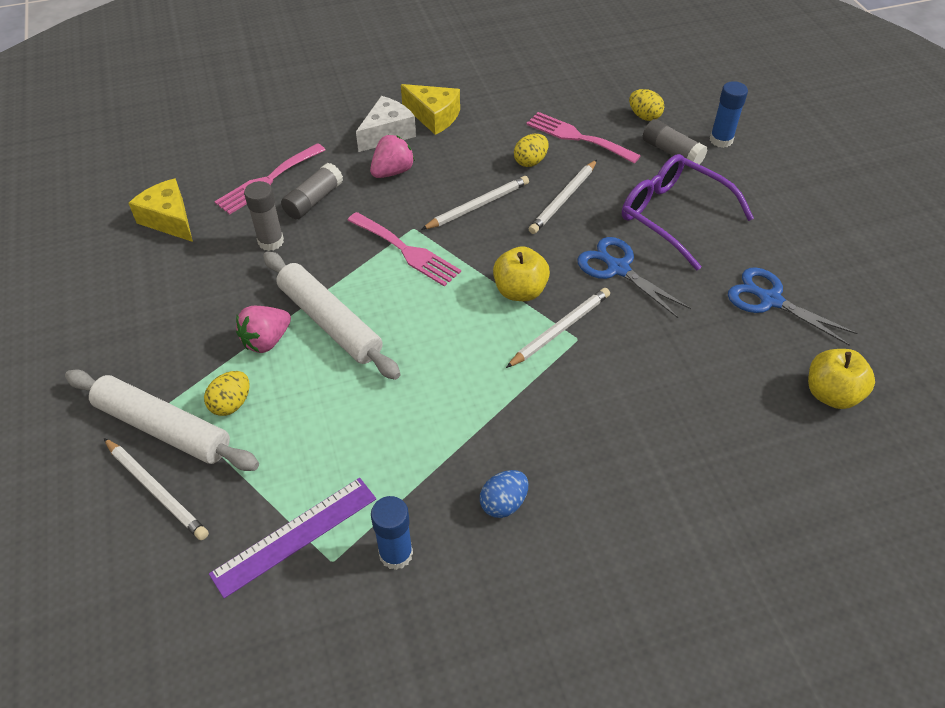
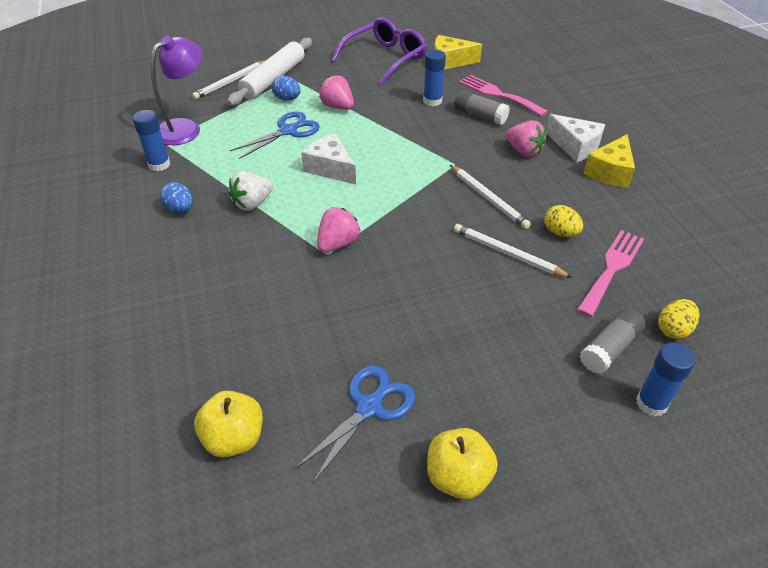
camera: 90 degrees right, 5 degrees down
yellow cheese [128,178,193,242] -> yellow cheese turned 135 degrees counterclockwise [434,35,482,70]
yellow egg [204,371,250,416] -> blue egg [272,76,300,101]
purple ruler [209,478,376,599] -> purple lamp [151,36,202,145]
grey glue stick [244,181,284,251] -> blue glue stick [423,50,446,106]
white rolling pin [263,251,401,380] -> none
pink fork [347,212,461,287] -> none
yellow apple [493,246,550,301] -> yellow apple moved to [427,428,498,499]
white pencil [506,288,610,368] -> pink strawberry [317,207,361,252]
blue scissors [577,237,691,318] -> blue scissors moved to [230,111,320,159]
purple glasses [622,154,754,271] -> purple glasses moved to [331,17,426,85]
none -> white strawberry [229,172,273,211]
none -> white cheese [301,134,356,185]

